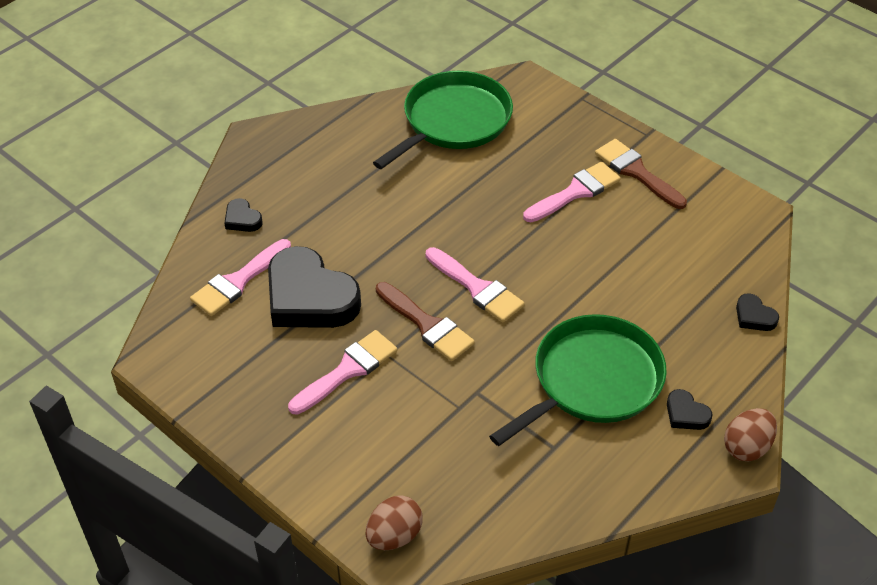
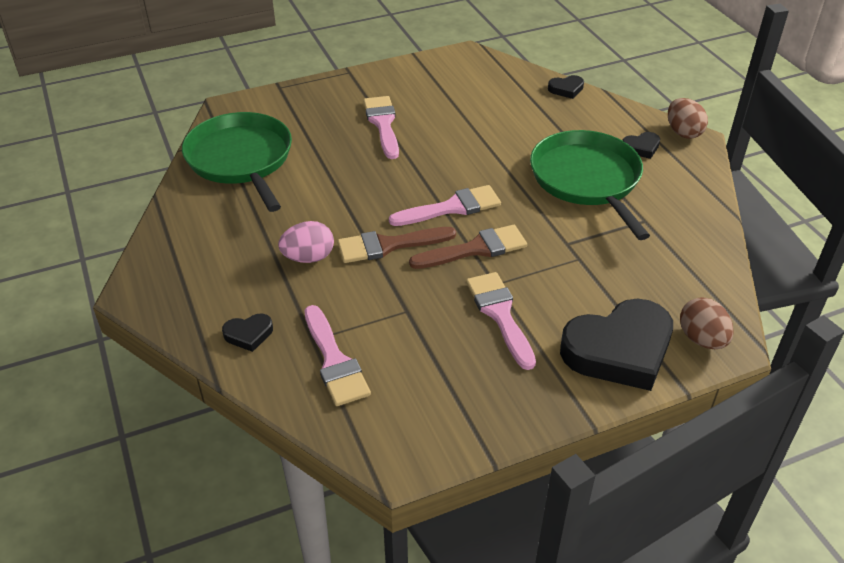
camera: 65 degrees left, 5 degrees down
black heart [268,246,361,328] -> black heart moved to [560,299,673,391]
brown brush [595,139,687,209] -> brown brush moved to [337,227,456,263]
none -> pink egg [278,221,334,263]

